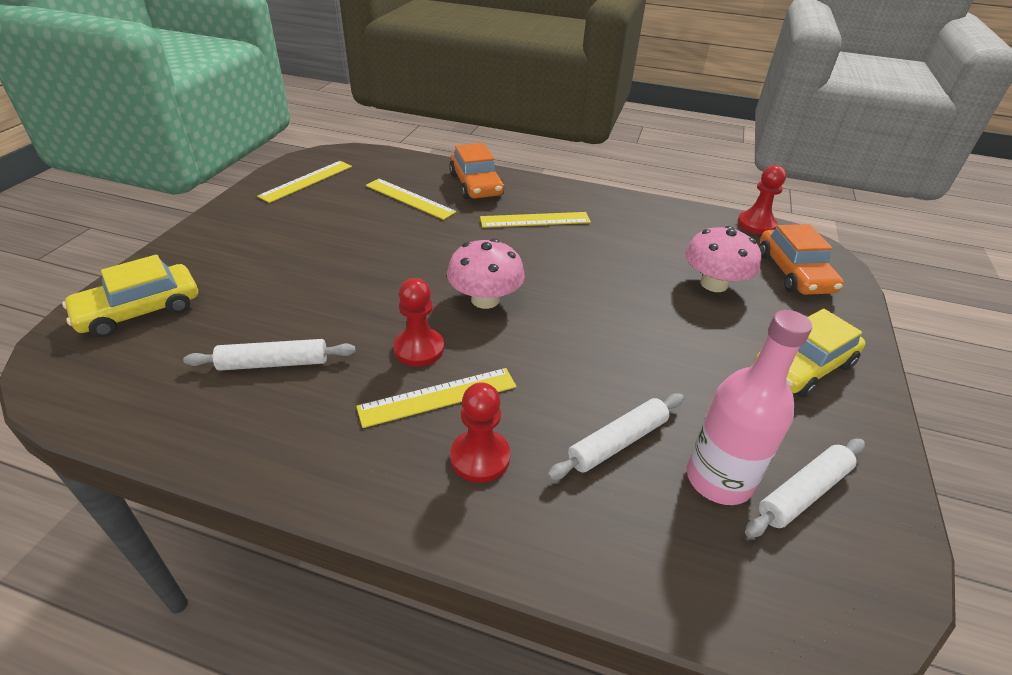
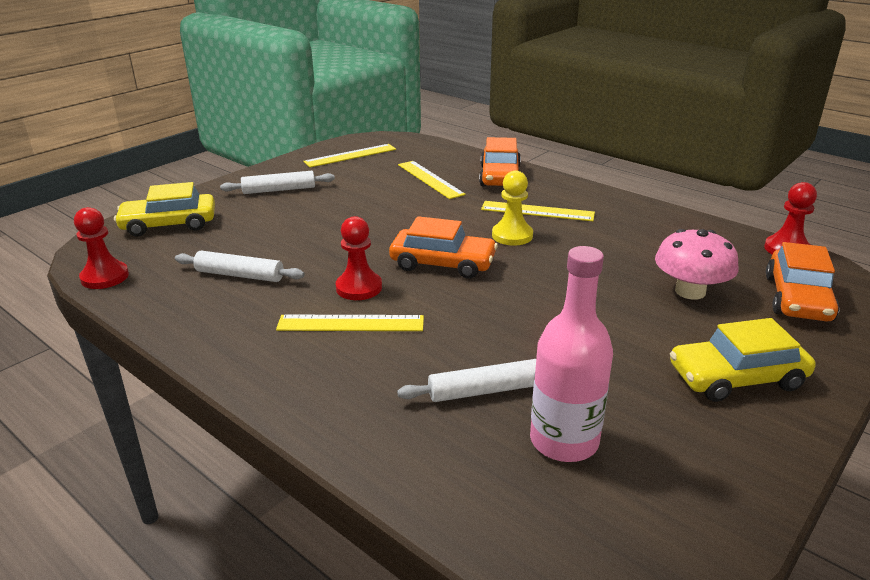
camera: 25 degrees right, 10 degrees down
pink mushroom [447,239,525,309] -> orange car [389,216,498,279]
red pawn [450,382,510,483] -> red pawn moved to [74,207,129,289]
white rolling pin [745,439,865,537] -> white rolling pin moved to [220,171,335,194]
none -> yellow pawn [492,171,533,246]

